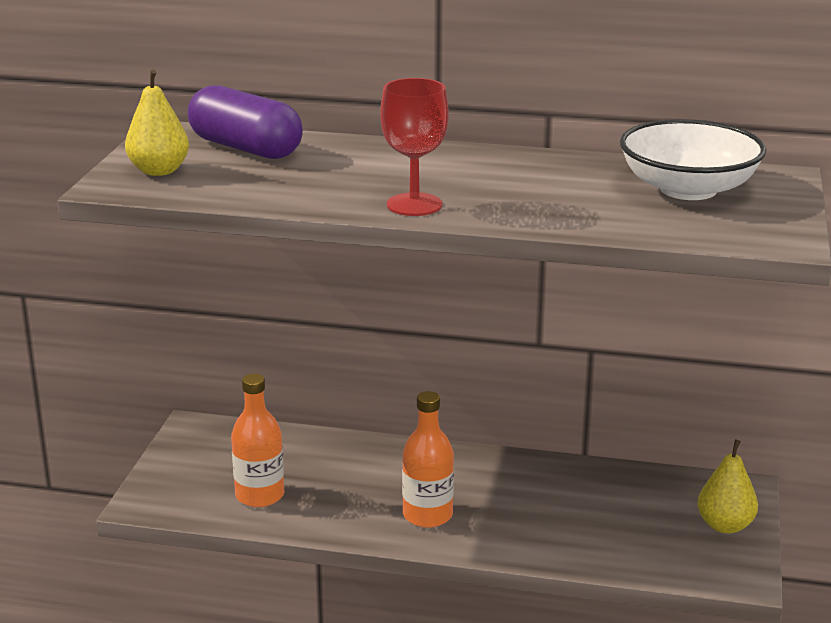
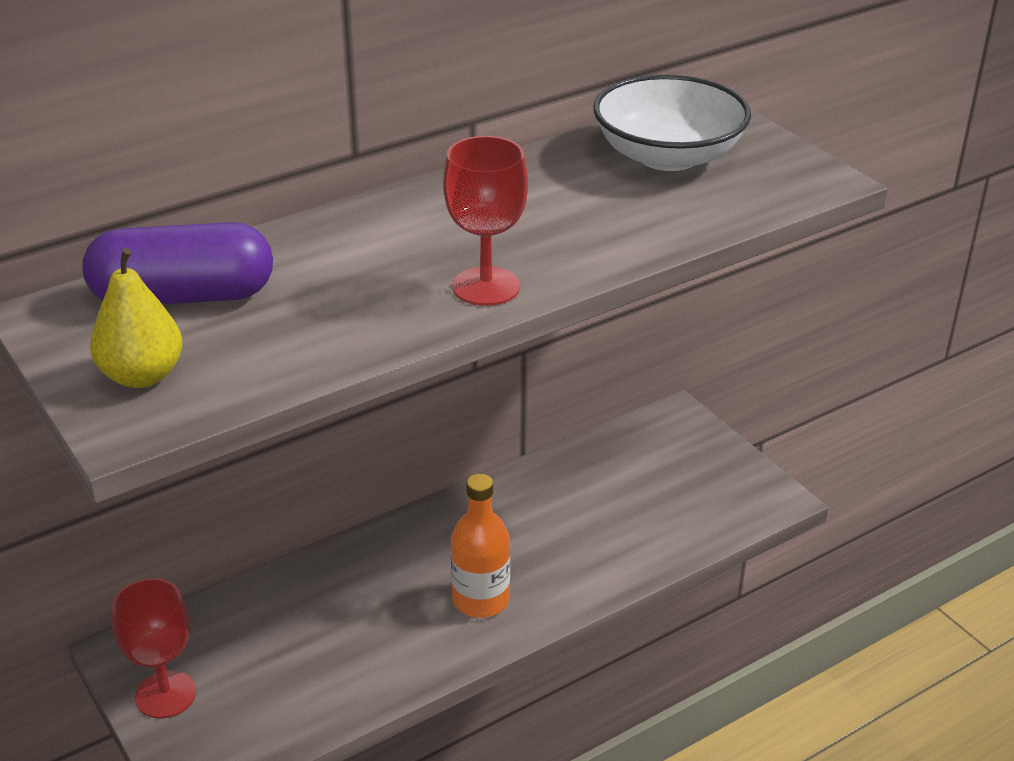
camera: 45 degrees left, 10 degrees up
orange bottle [231,373,284,507] -> none
yellow pear [698,439,758,534] -> none
none -> red goblet [112,578,196,719]

